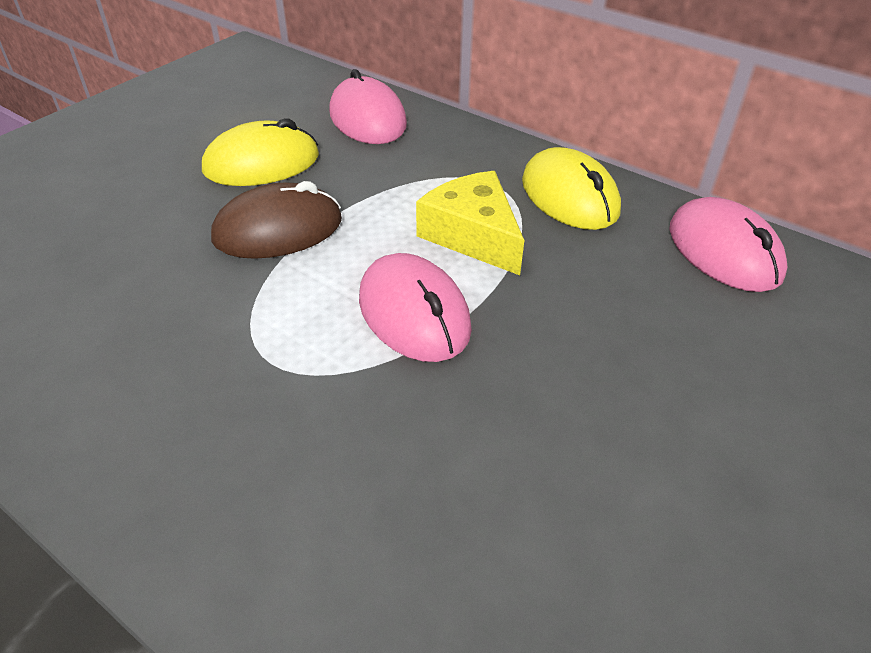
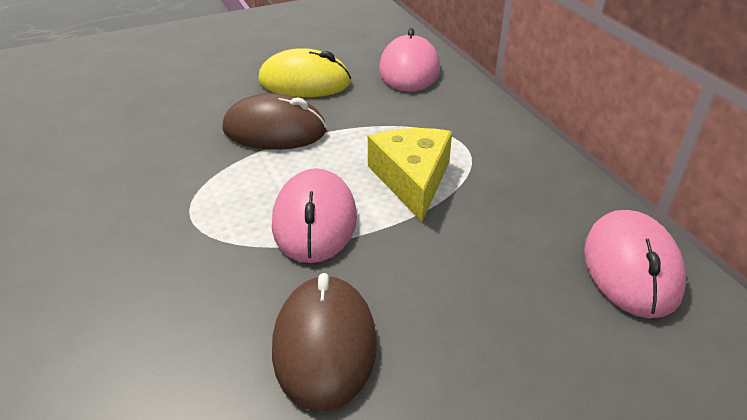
camera: 30 degrees right, 5 degrees down
yellow mouse [522,147,621,230] -> none
none -> brown mouse [272,273,377,412]

